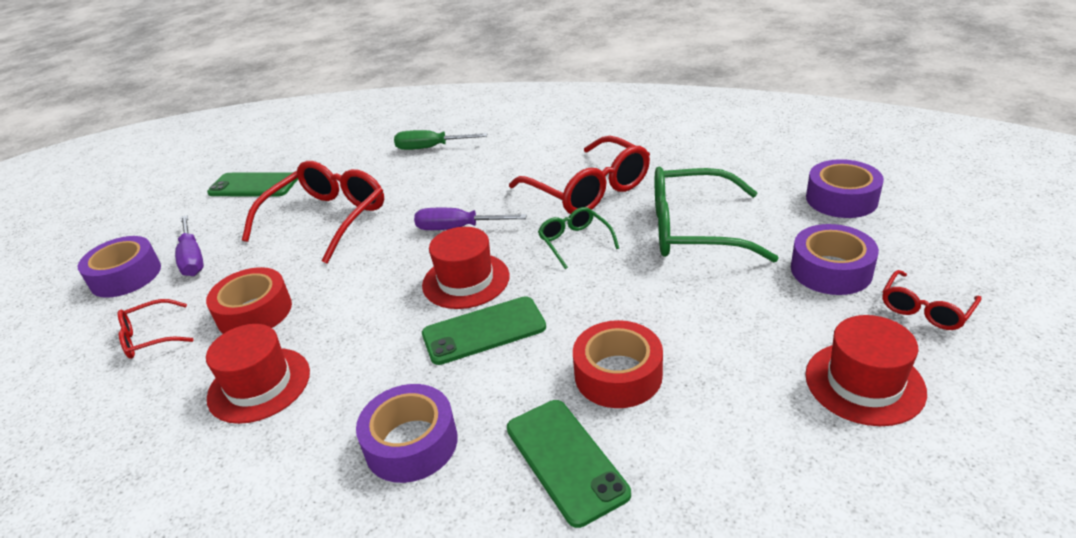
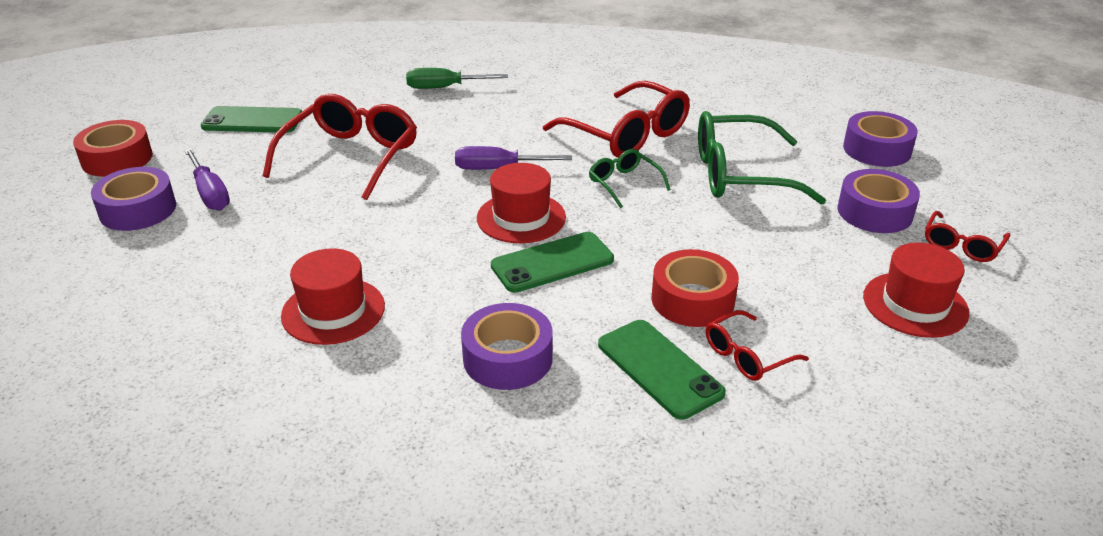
camera: 10 degrees left, 0 degrees up
red glasses [118,299,193,359] -> red glasses moved to [706,310,809,381]
red tape [206,267,292,334] -> red tape moved to [73,120,153,177]

